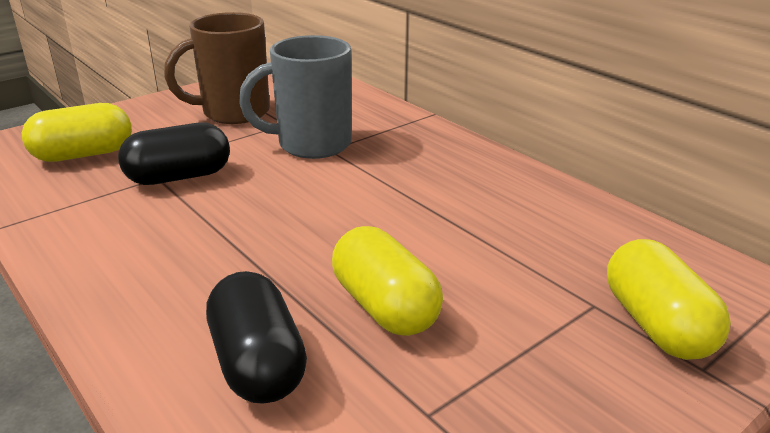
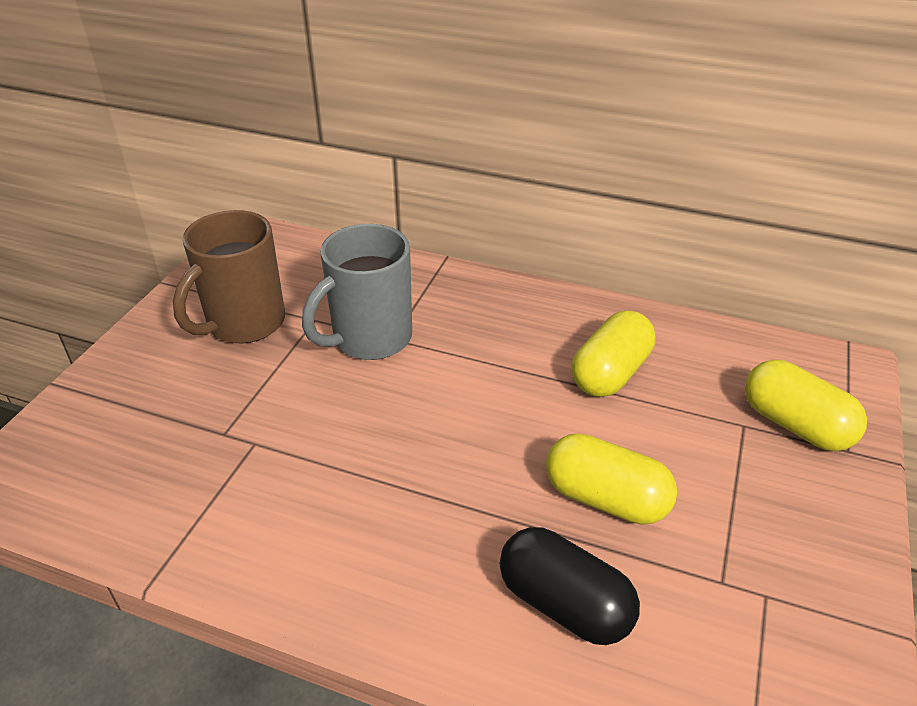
camera: 30 degrees left, 10 degrees up
yellow capsule [22,103,132,162] -> yellow capsule moved to [572,311,655,397]
black capsule [118,123,230,185] -> none

